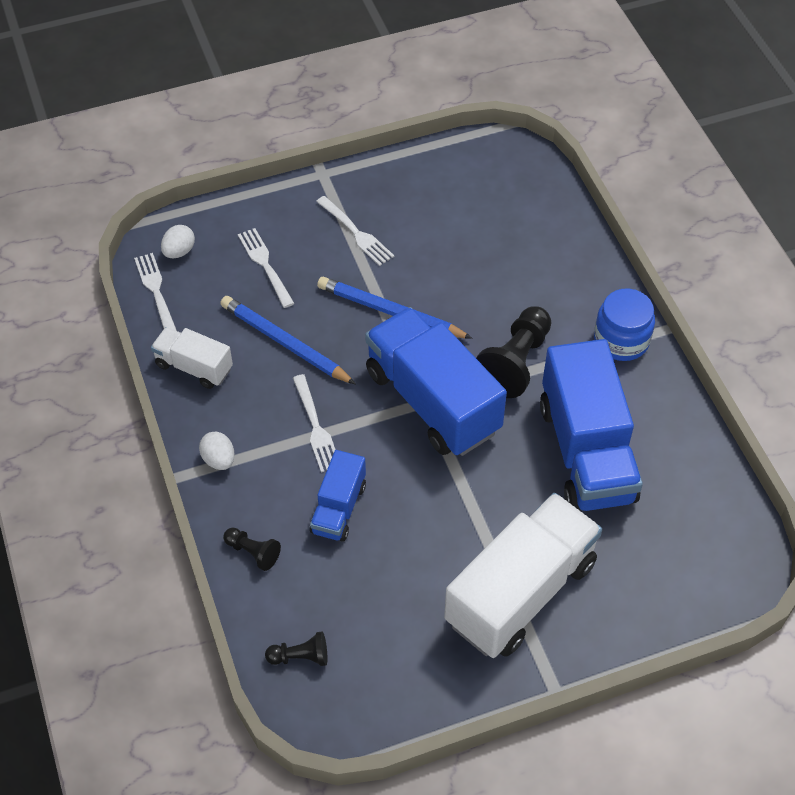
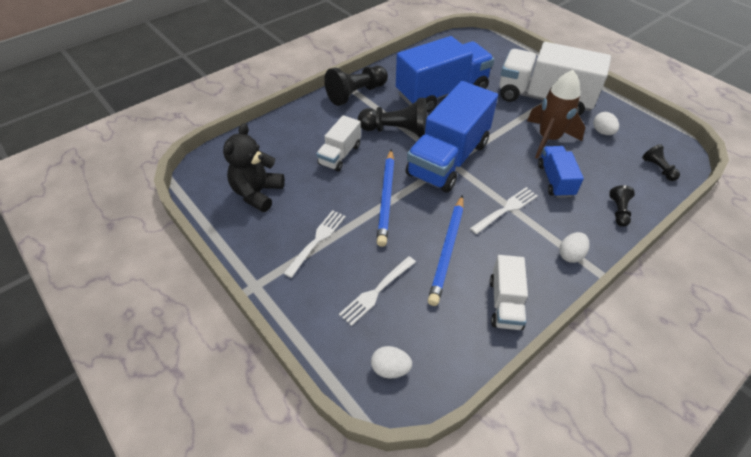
camera: 110 degrees left, 5 degrees down
white fork [134,253,177,331] -> none
blue truck [310,450,366,542] -> blue truck turned 90 degrees counterclockwise [538,146,584,198]
blue jar [594,288,655,361] -> black pawn [324,66,388,106]
none -> black teddy bear [223,123,285,212]
none -> white truck [316,115,361,171]
none -> brown rocket [527,70,585,159]
none -> white egg [593,112,619,135]

